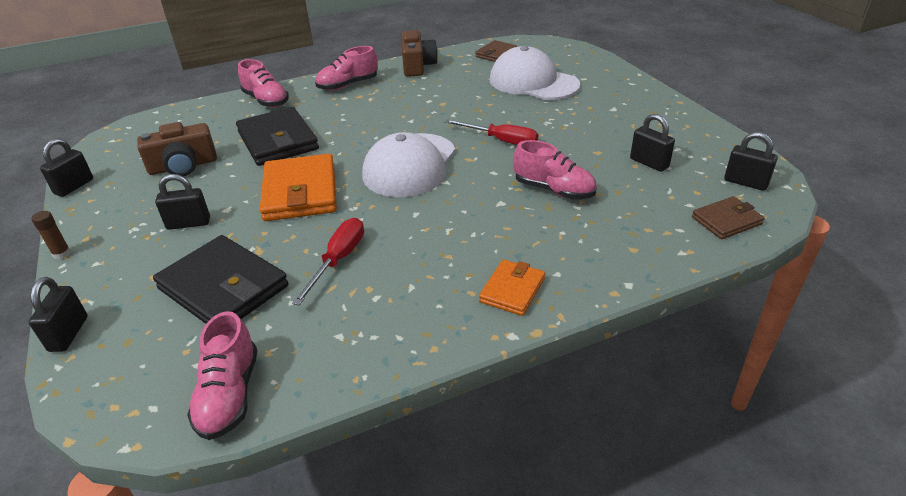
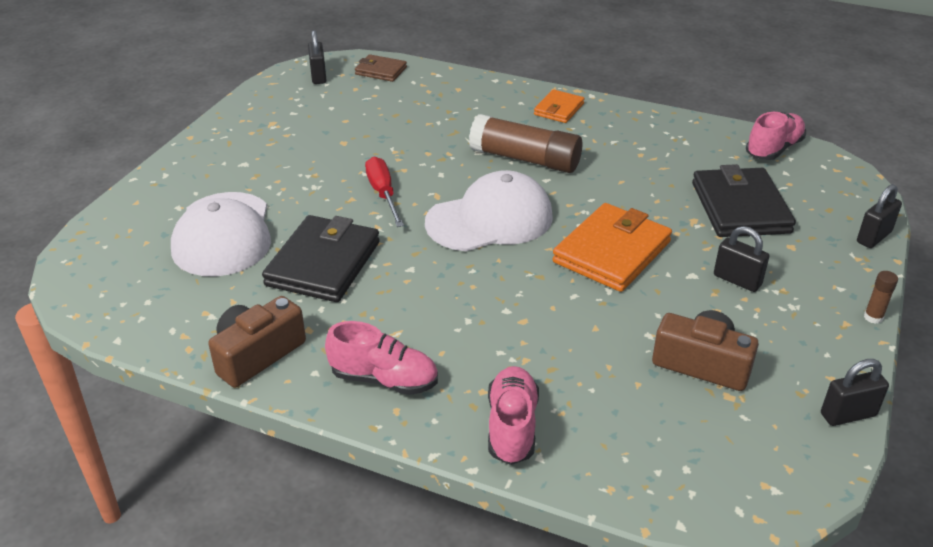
camera: 135 degrees left, 0 degrees up
black wallet [236,107,319,166] -> black wallet moved to [262,215,380,302]
red screwdriver [292,218,364,305] -> none
brown wallet [475,40,517,62] -> none
orange wallet [479,260,545,316] -> orange wallet turned 45 degrees counterclockwise [534,89,585,123]
pink shoe [513,140,597,199] -> none
black padlock [630,114,675,172] -> none
none -> brown glue stick [469,114,582,173]

